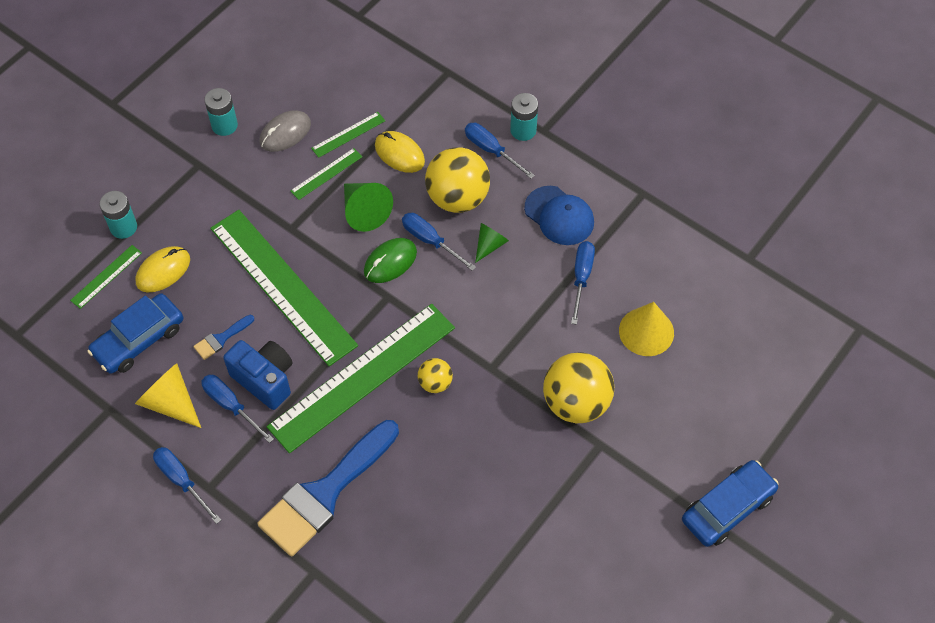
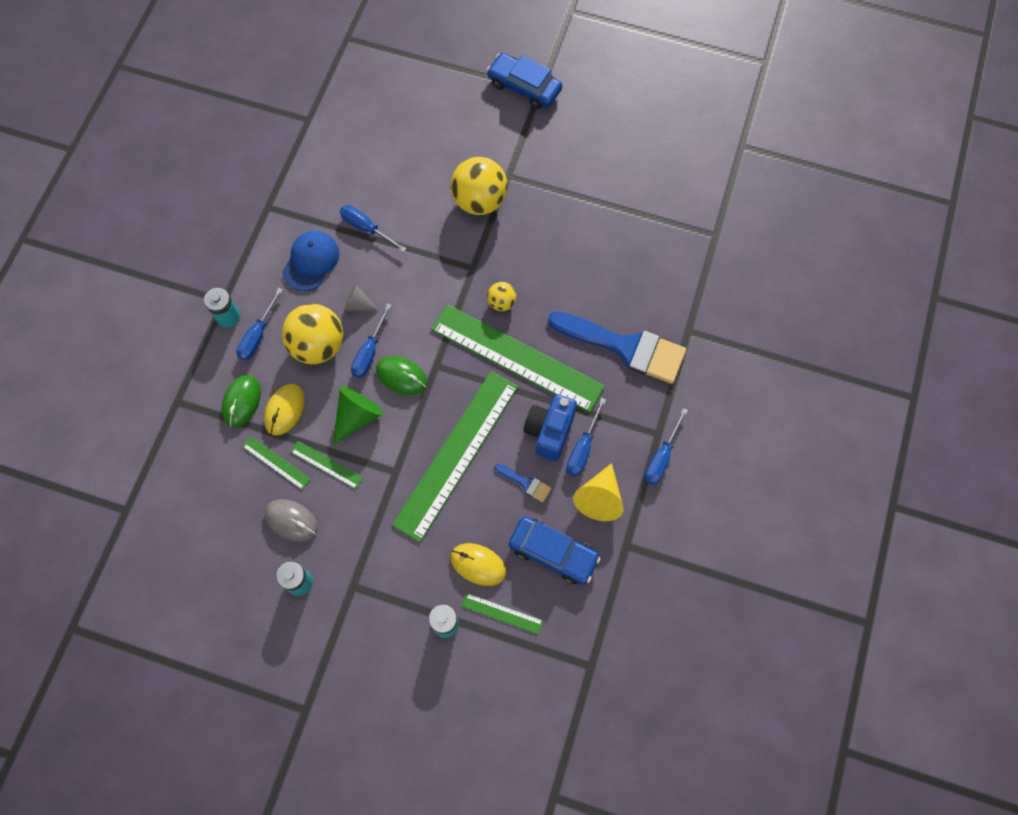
camera: 110 degrees left, 10 degrees up
green cone [475,223,509,263] -> grey cone [344,284,380,311]
blue screwdriver [571,241,595,325] -> blue screwdriver turned 45 degrees clockwise [340,205,407,252]
yellow cone [619,302,674,356] -> none
none -> green mouse [221,375,261,427]

